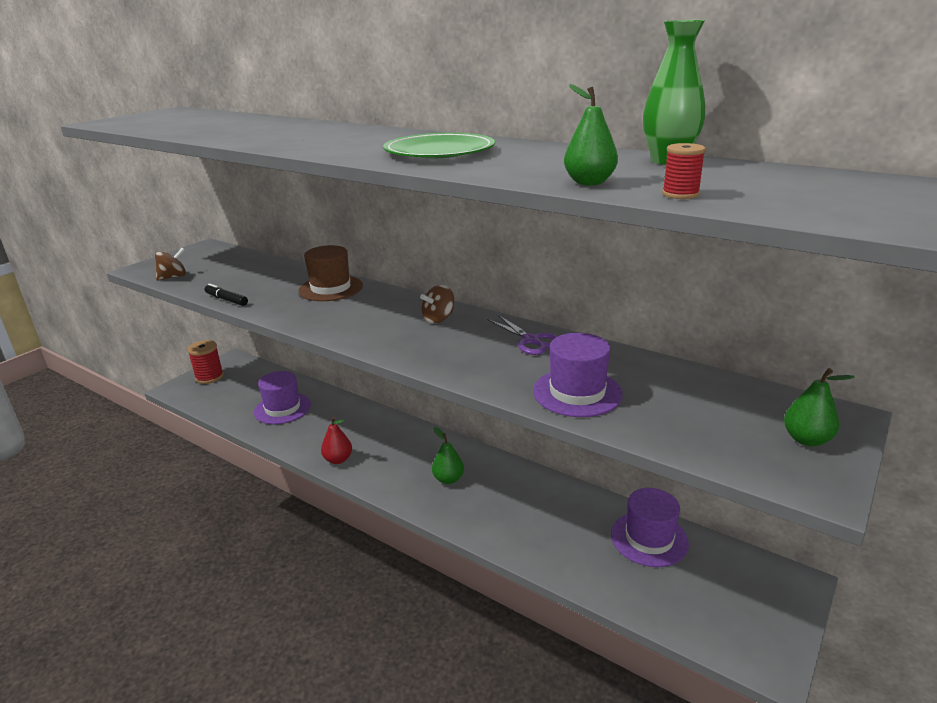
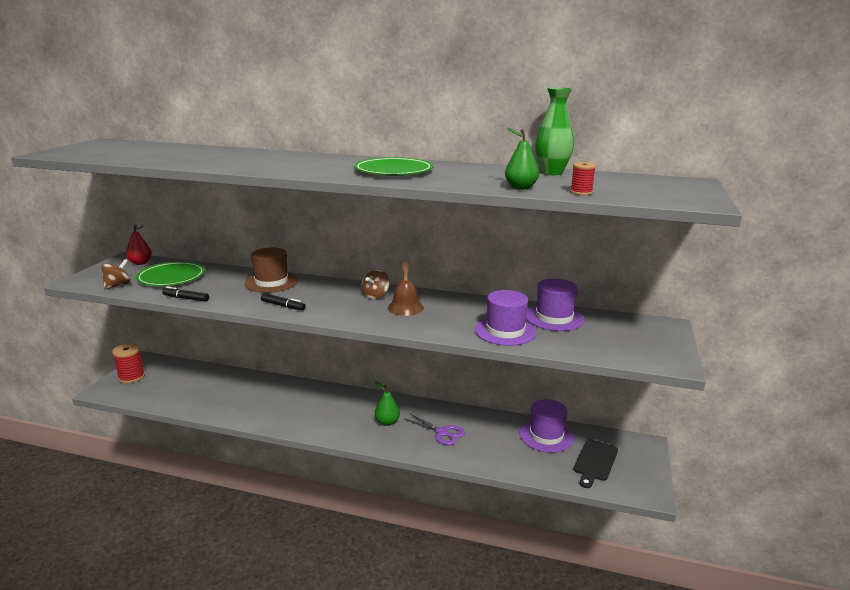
camera: 20 degrees left, 5 degrees down
purple hat [254,371,311,424] -> purple hat moved to [526,279,584,331]
red pear [321,417,352,464] -> red pear moved to [126,225,152,265]
purple scissors [487,315,558,355] -> purple scissors moved to [405,414,465,445]
green pear [784,368,855,446] -> none
none -> green plate [136,261,205,286]
none -> black marker [261,293,306,310]
none -> brown bell [388,259,424,316]
none -> black cutting board [574,439,618,488]

